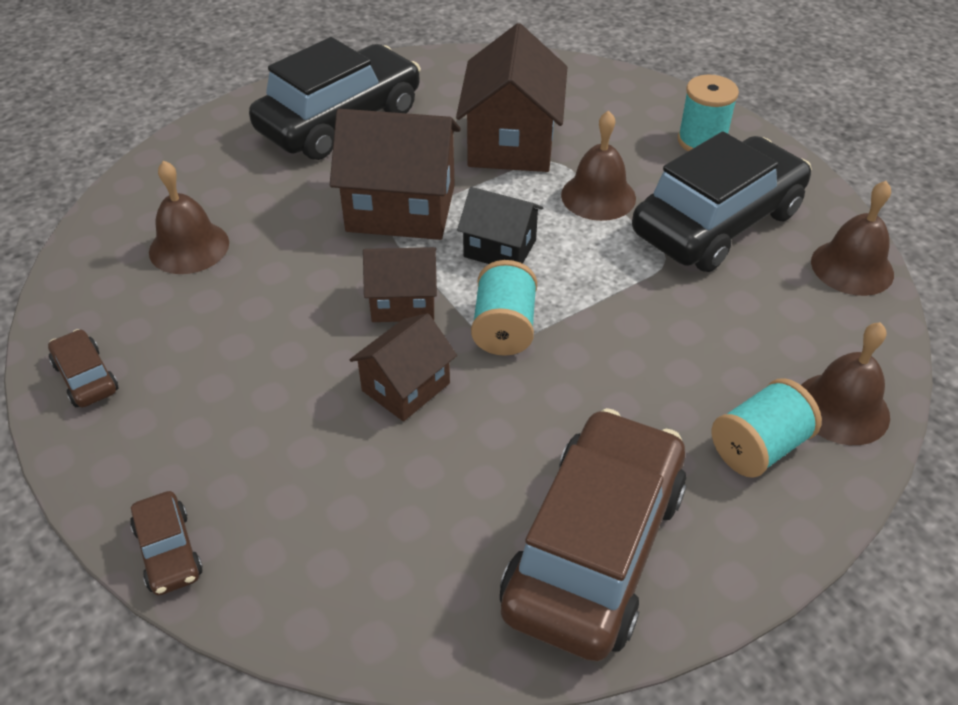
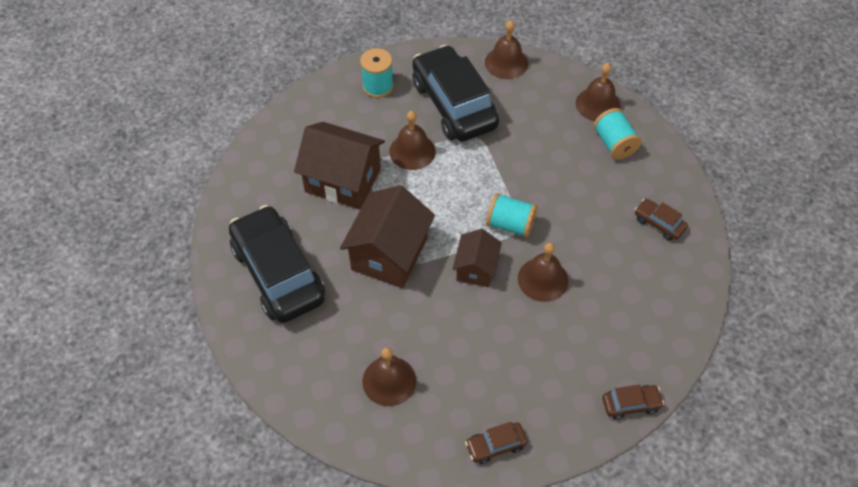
camera: 75 degrees left, 10 degrees up
brown house [350,313,457,421] -> brown bell [518,242,568,302]
black house [457,187,543,264] -> none
brown car [500,408,687,662] -> brown car [635,199,688,240], size x0.42

